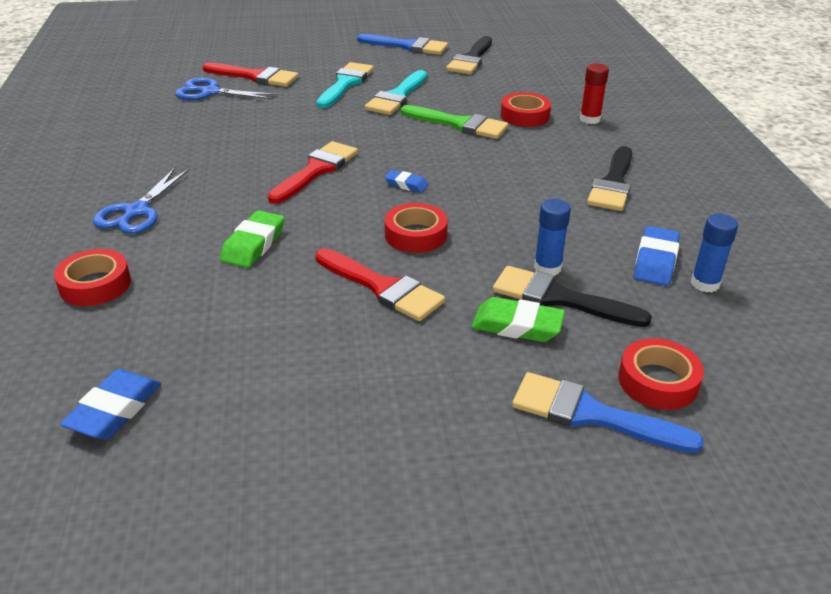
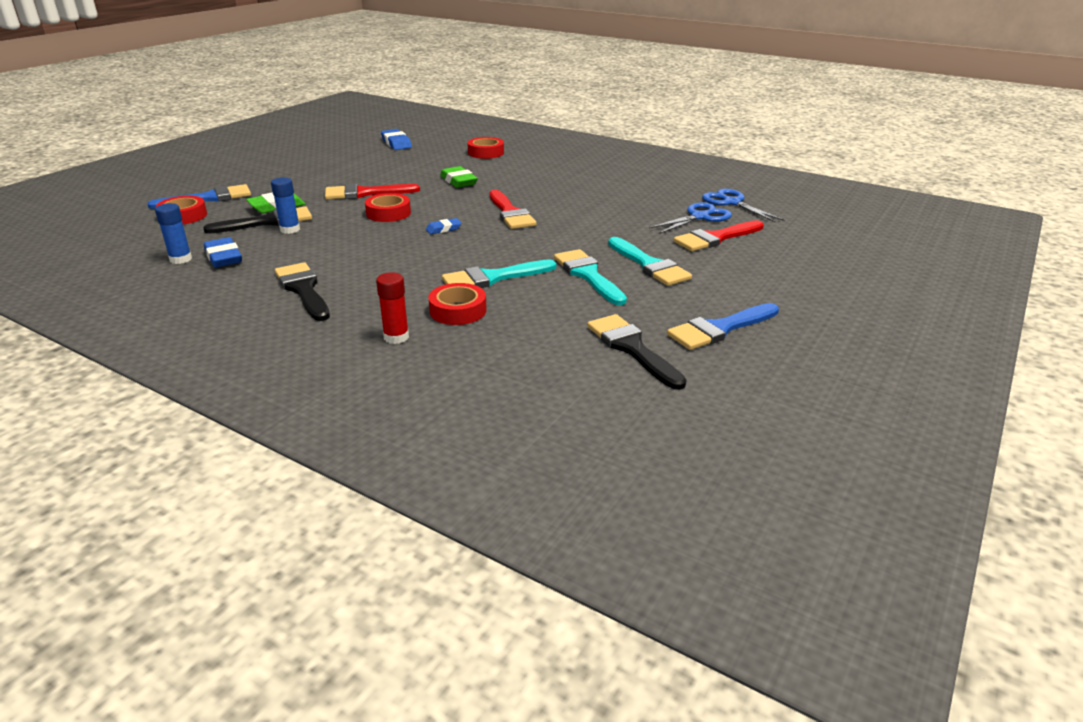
camera: 130 degrees right, 5 degrees down
blue scissors [93,168,190,234] -> blue scissors moved to [702,189,785,223]
green brush [401,105,508,139] -> turquoise brush [442,259,557,288]

